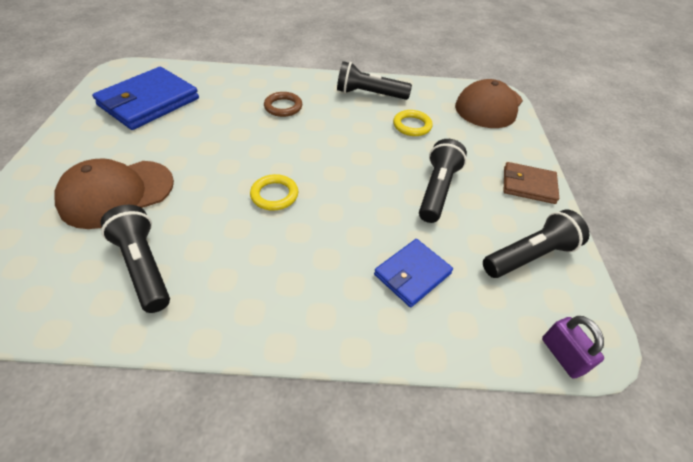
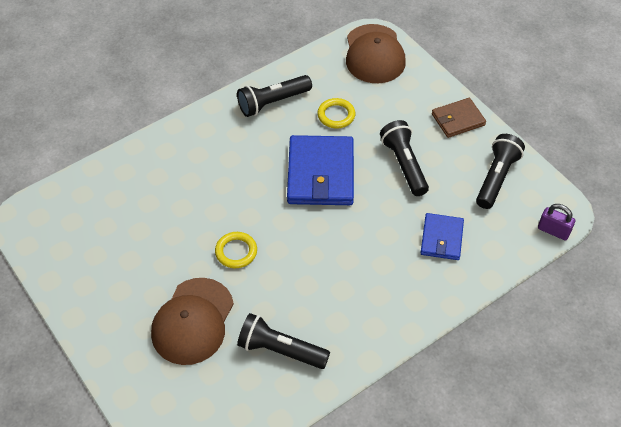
camera: 35 degrees left, 5 degrees up
blue wallet [92,67,199,130] -> blue wallet moved to [287,135,354,205]
yellow ring [250,174,298,211] -> yellow ring moved to [215,232,257,268]
brown ring [264,92,302,117] -> none

